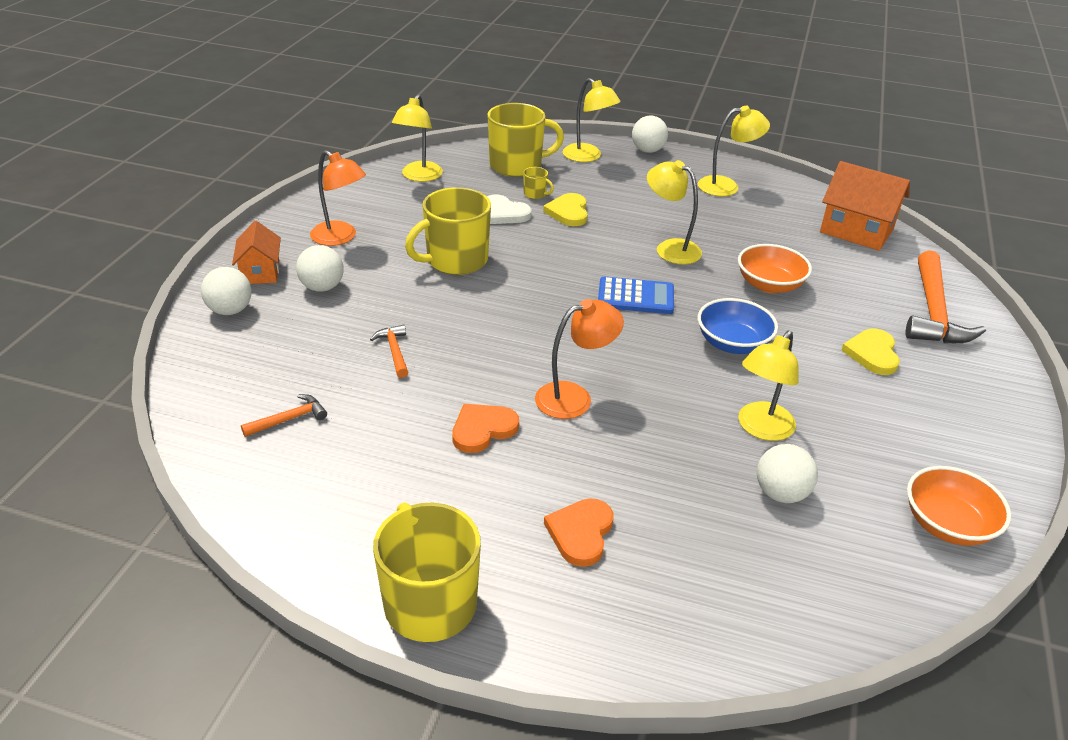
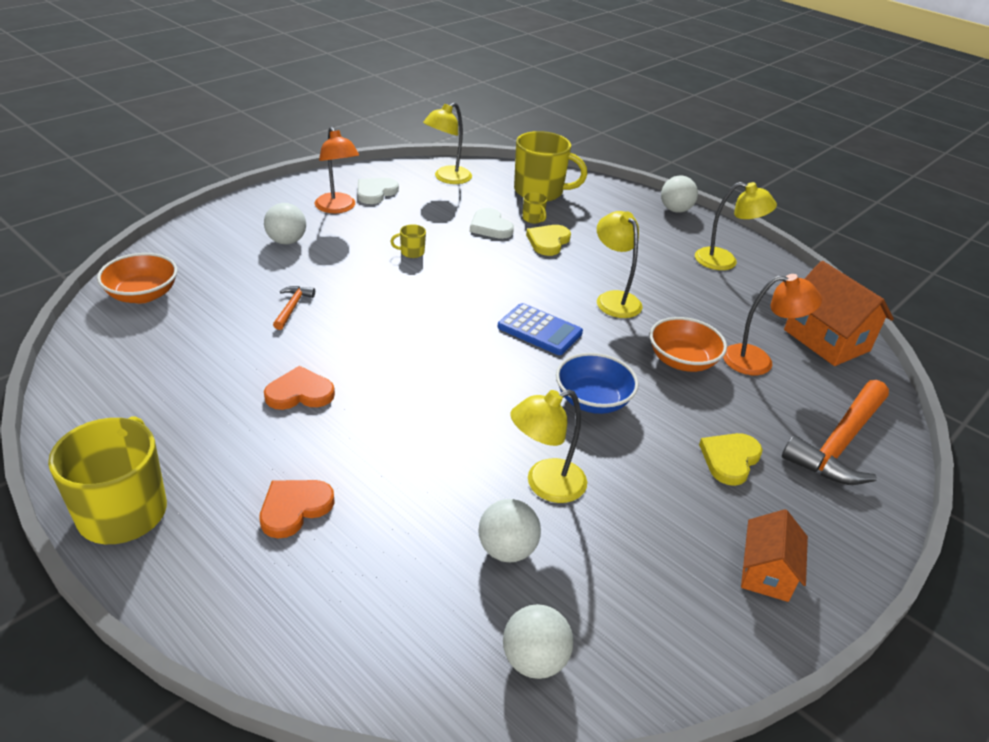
camera: 25 degrees right, 0 degrees up
white ball [201,267,252,315] -> white ball moved to [503,604,574,679]
orange house [232,221,281,284] -> orange house moved to [741,509,808,602]
orange hammer [241,394,327,437] -> none
yellow mug [405,187,491,275] -> yellow mug [390,224,426,258], size x0.42
orange lamp [535,299,624,419] -> orange lamp moved to [723,274,822,375]
yellow lamp [563,78,621,162] -> none
orange bowl [907,466,1011,546] -> orange bowl moved to [97,253,177,304]
none -> white heart [357,178,399,204]

